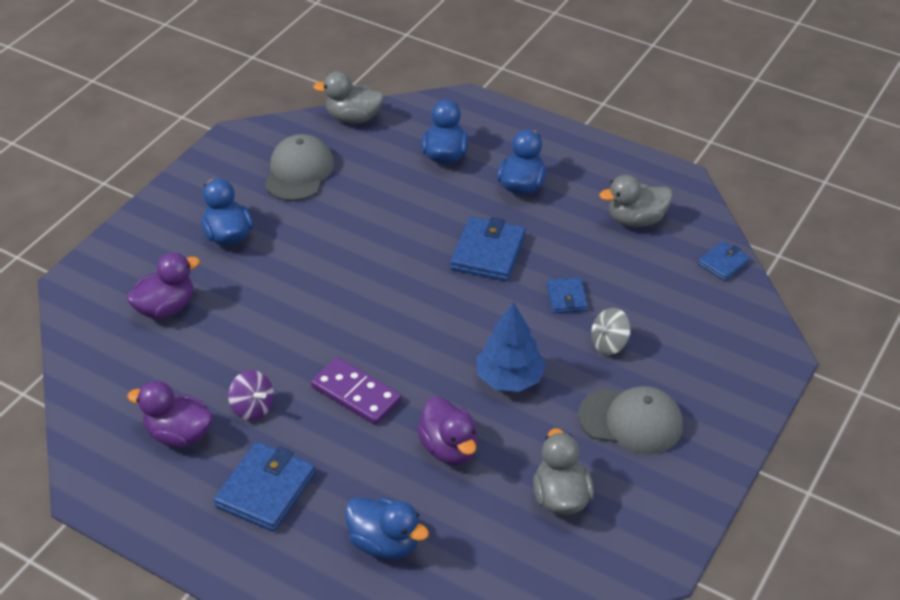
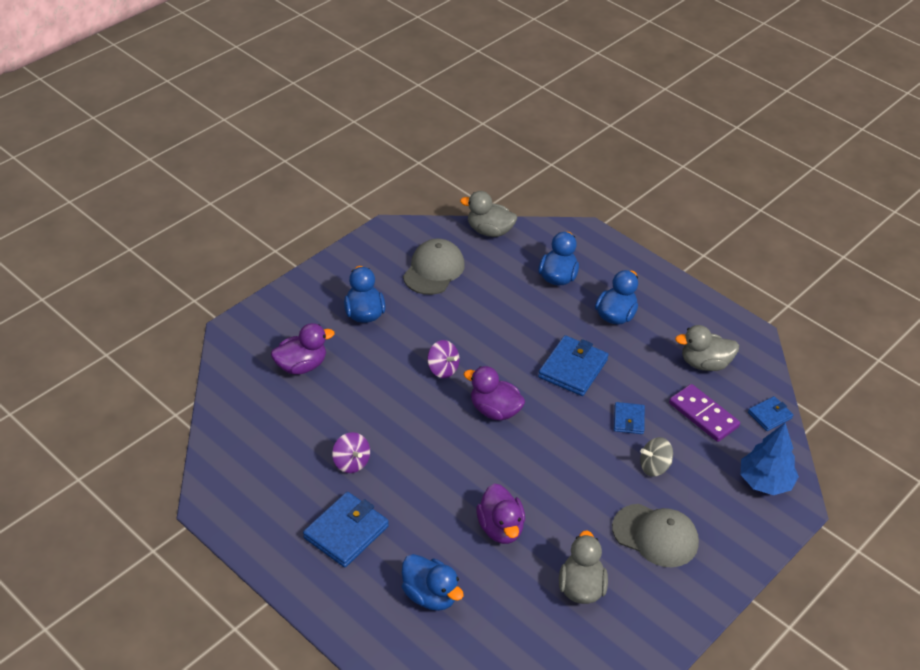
camera: 10 degrees right, 0 degrees up
purple duck [127,381,213,448] -> purple duck moved to [464,366,525,421]
purple domino [311,357,401,425] -> purple domino moved to [669,384,740,442]
blue tree [476,302,546,392] -> blue tree moved to [741,423,799,495]
none -> purple spinning top [427,340,459,378]

